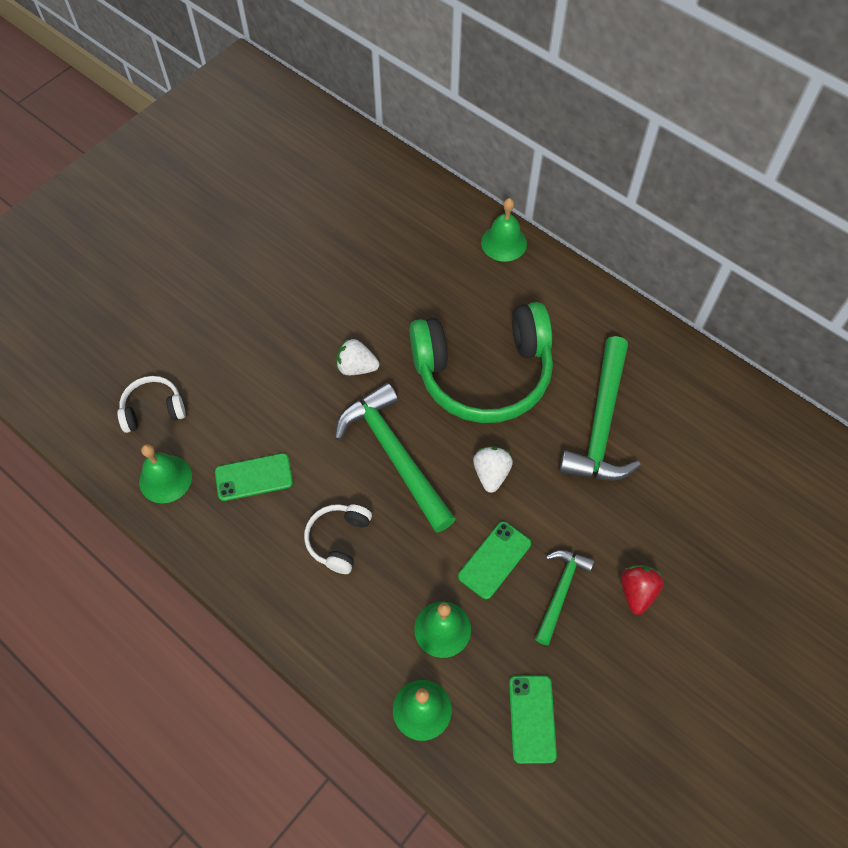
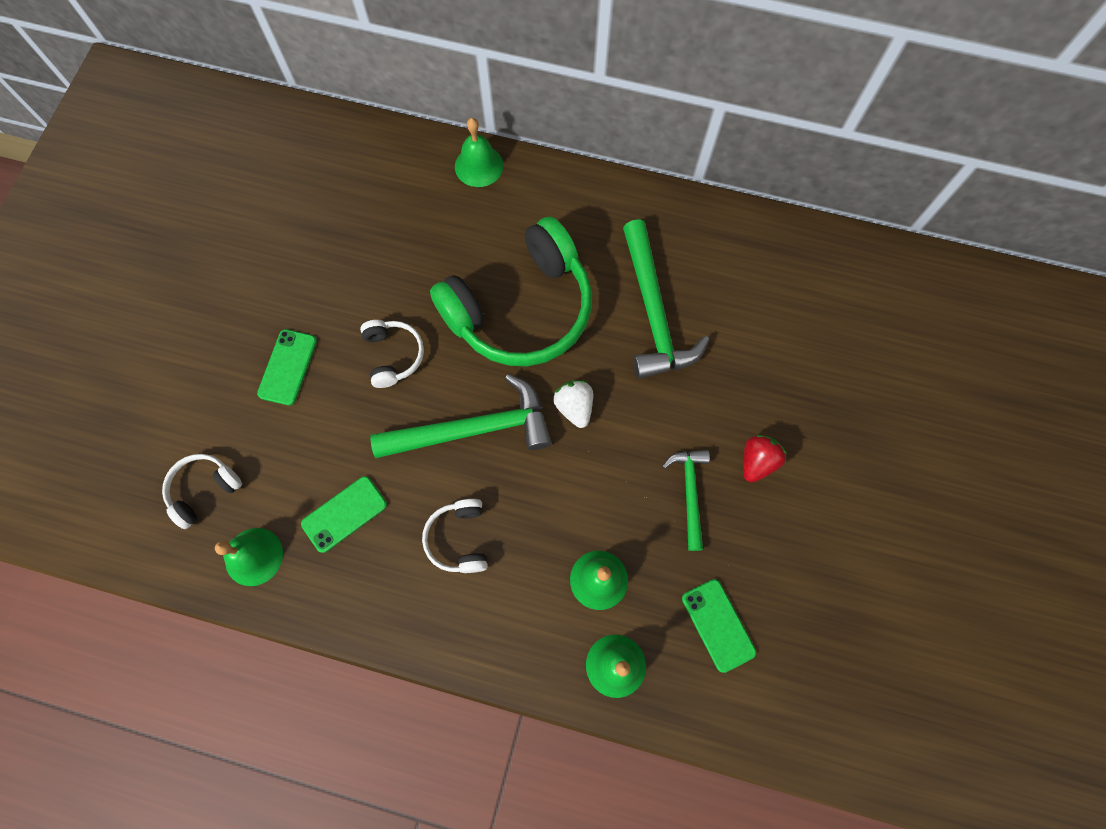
camera: 25 degrees left, 10 degrees up
green hammer [335,383,456,533] -> green hammer turned 135 degrees clockwise [370,374,552,458]
white strawberry [336,338,379,375] -> white headphones [360,320,424,388]
green phone [458,521,531,599] -> green phone moved to [257,329,317,405]
red strawberry [621,565,664,615] -> red strawberry turned 45 degrees clockwise [743,435,787,482]

